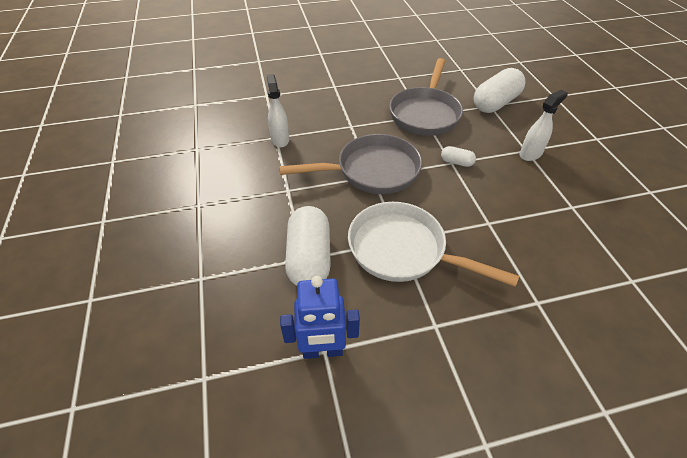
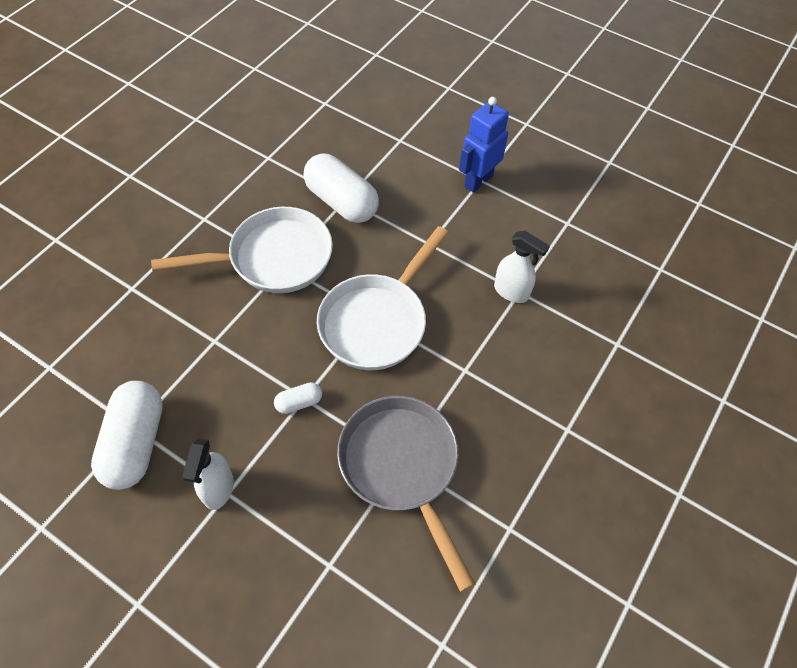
camera: 135 degrees right, 10 degrees up
grey pan [279,134,422,194] -> white pan [317,226,448,370]
blue robot [280,276,360,359] -> blue robot moved to [459,97,509,193]
white capsule [474,68,526,113] -> white capsule moved to [91,381,163,490]

